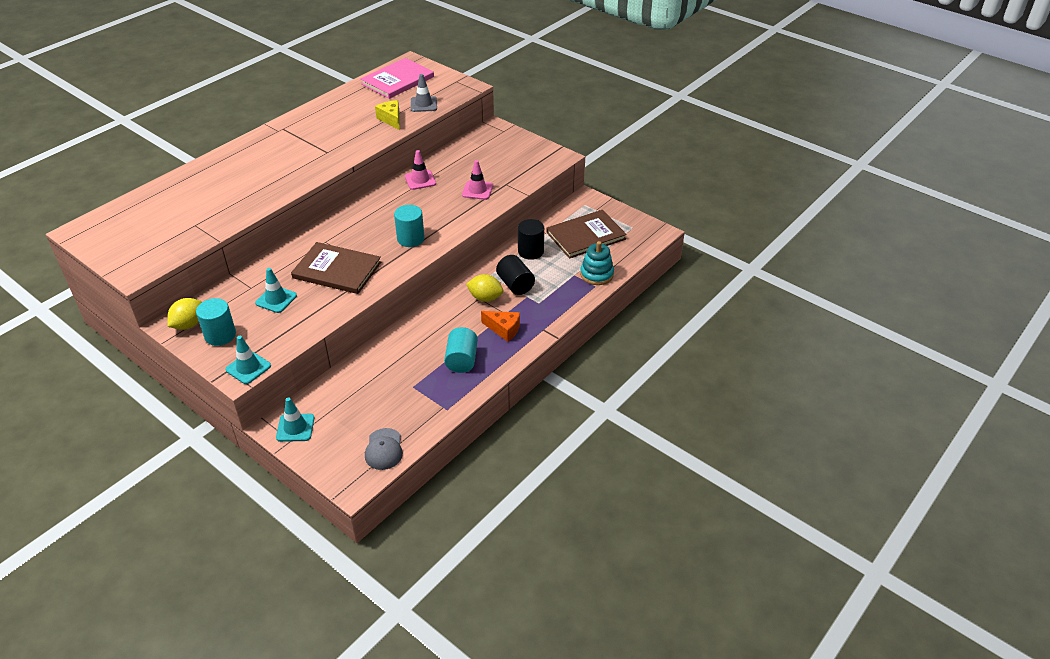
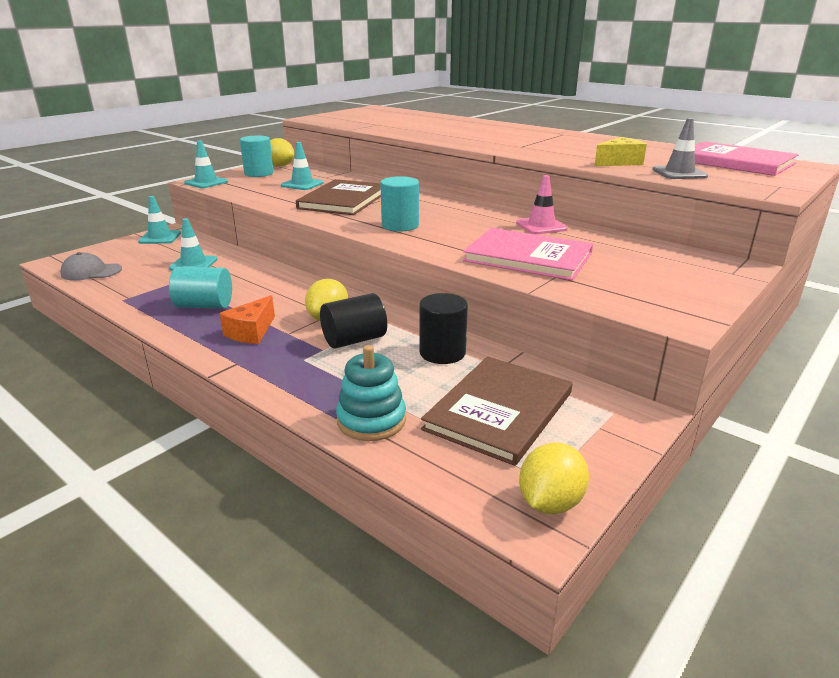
camera: 90 degrees right, 15 degrees down
pink traffic cone [462,160,493,200] -> pink book [463,228,593,280]
brown book [547,210,627,258] -> brown book turned 60 degrees clockwise [421,356,572,466]
none -> turquoise traffic cone [169,218,217,271]
none -> yellow lemon [519,443,589,514]

